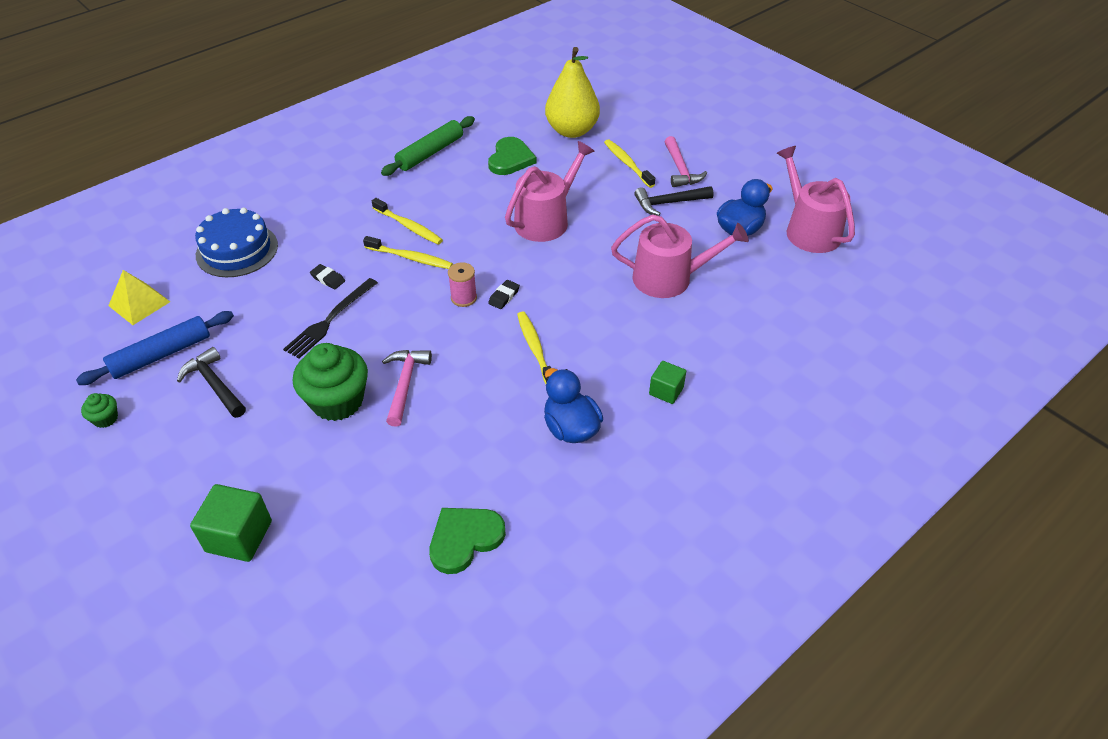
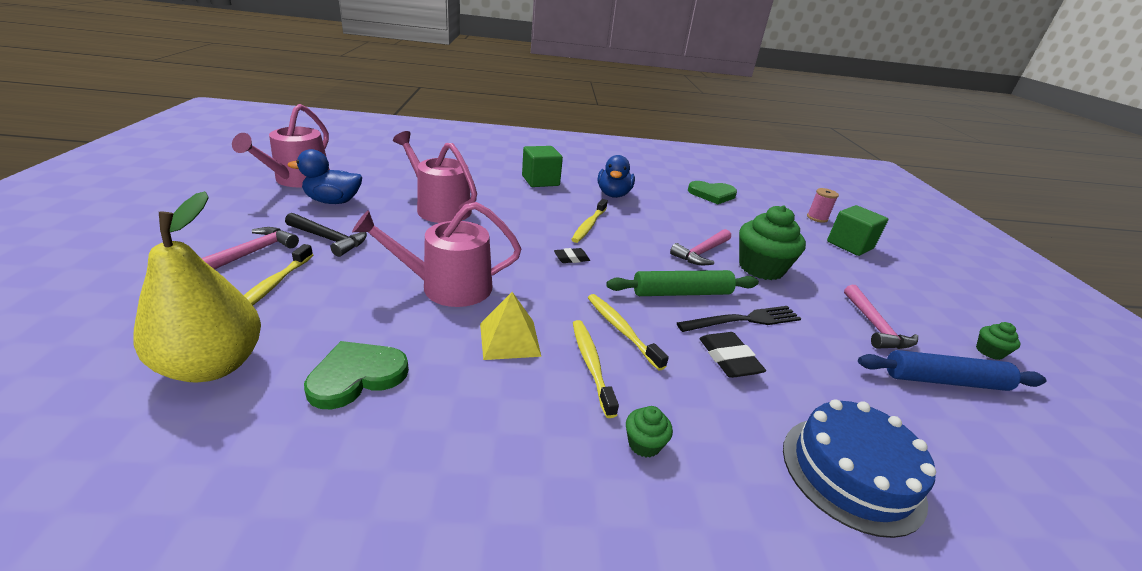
camera: 145 degrees left, 15 degrees down
yellow pyramid [108,270,170,325] -> yellow pyramid moved to [480,292,541,360]
black hammer [177,347,246,418] -> pink hammer [844,285,918,349]
black eraser [310,264,345,289] -> black eraser [699,332,766,378], size x1.60
green rolling pin [381,116,475,176] -> green rolling pin moved to [606,270,759,296]
pink spool [448,262,477,307] -> pink spool moved to [807,188,839,223]
green cube [649,361,686,404] -> green cube [522,146,563,187], size x1.64
none -> green cupcake [626,406,673,457]

